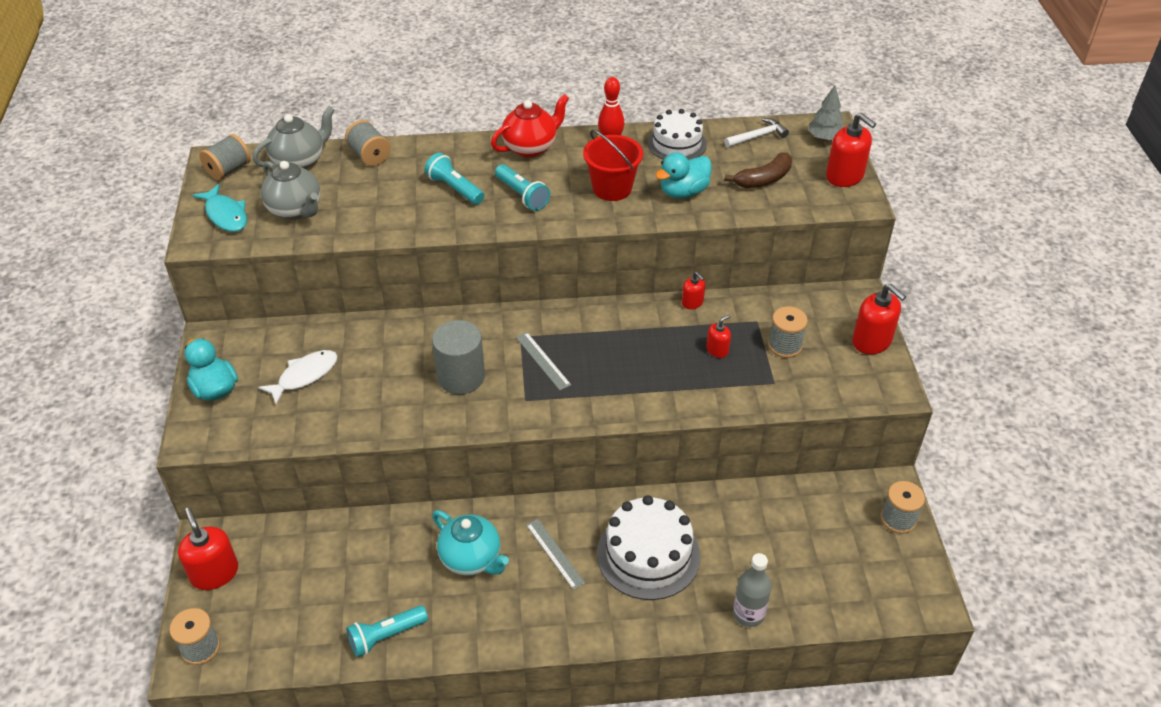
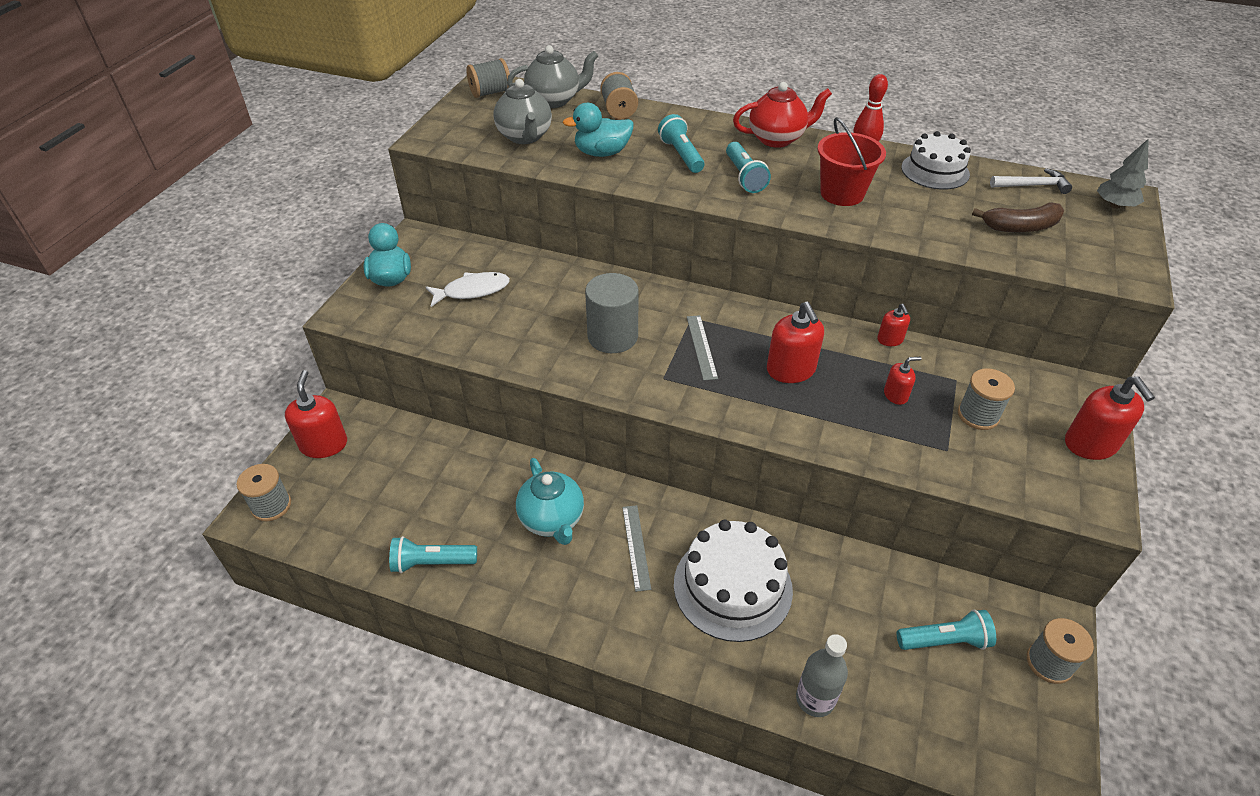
camera: 25 degrees right, 0 degrees up
turquoise fish [192,184,247,232] -> none
turquoise duck [656,152,712,198] -> turquoise duck moved to [562,103,634,157]
red soap dispenser [826,113,876,187] -> red soap dispenser moved to [767,302,824,383]
none -> turquoise flashlight [897,609,996,650]

